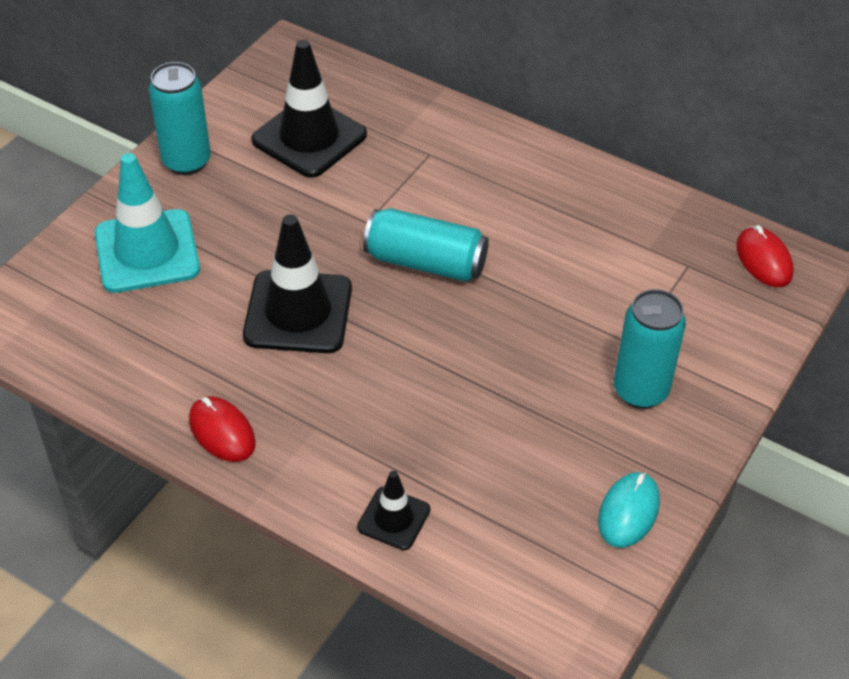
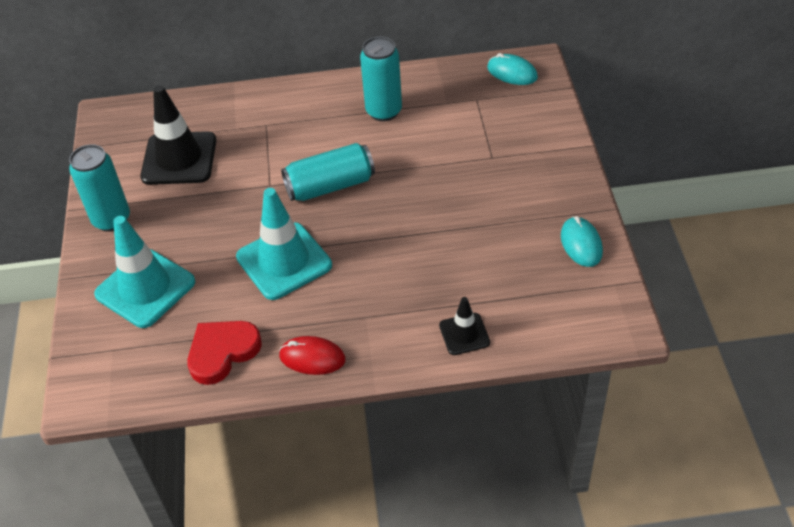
camera: 35 degrees left, 0 degrees up
black traffic cone [243,214,352,353] -> turquoise traffic cone [236,188,332,300]
turquoise can [613,289,686,409] -> turquoise can moved to [360,36,402,121]
red mouse [736,225,794,287] -> turquoise mouse [487,53,538,85]
none -> red heart [187,321,262,385]

